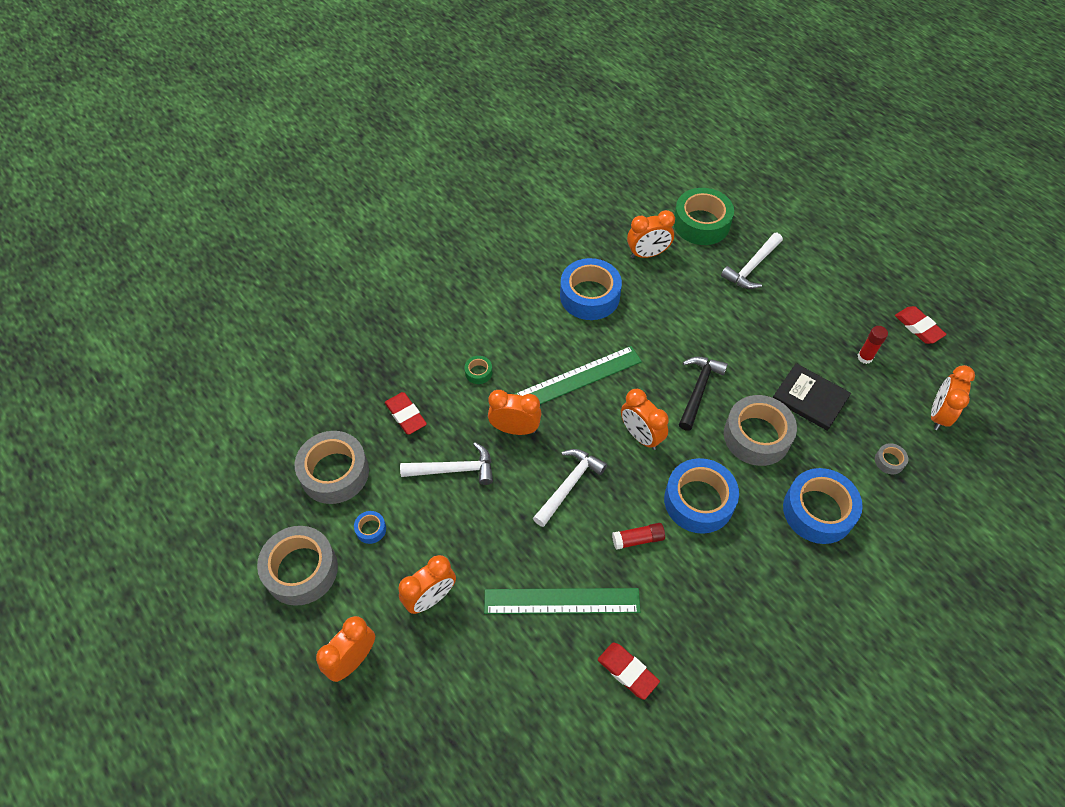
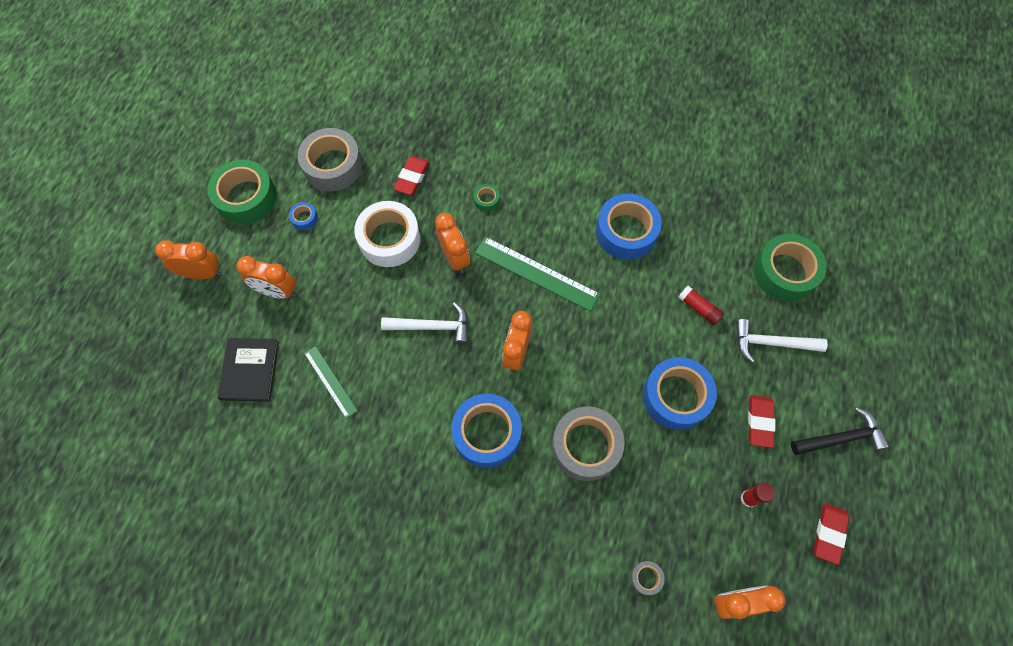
camera: 55 degrees right, 10 degrees up
grey tape [257,526,338,606] -> green tape [207,160,277,224]
white hammer [400,442,493,485] -> white tape [354,201,420,267]
green ruler [484,588,640,614] -> green ruler [304,346,358,419], size x0.60
red eraser [598,642,660,700] -> red eraser moved to [748,395,775,448]
red glue stick [612,523,665,550] -> red glue stick moved to [678,286,724,325]
orange clock [627,210,675,258] -> none
black hammer [679,357,728,431] -> black hammer moved to [791,407,890,455]
black book [773,363,851,431] -> black book moved to [217,338,279,401]
blue tape [783,468,863,544] -> blue tape moved to [643,357,717,430]

